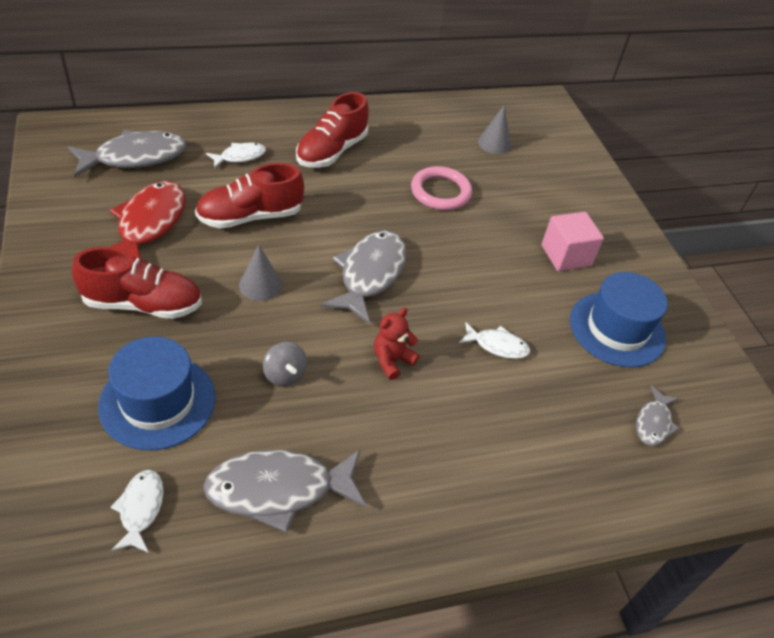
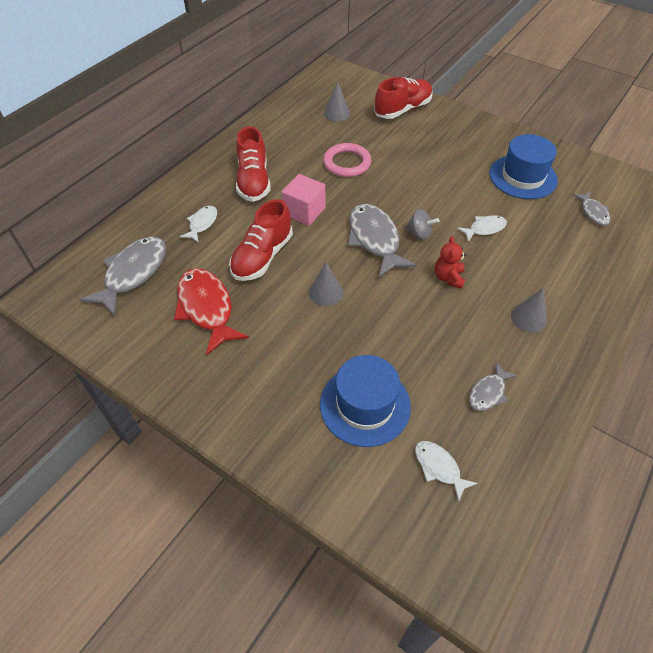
camera: 35 degrees left, 5 degrees up
red shoe [72,247,202,319] -> red shoe moved to [374,77,433,119]
grey fish [203,450,367,533] -> grey fish [469,362,517,411], size x0.53
grey spinning top [263,342,307,386] -> grey spinning top moved to [405,209,439,240]
pink cube [542,212,604,271] -> pink cube moved to [282,174,325,226]
none -> grey cone [511,288,547,333]

